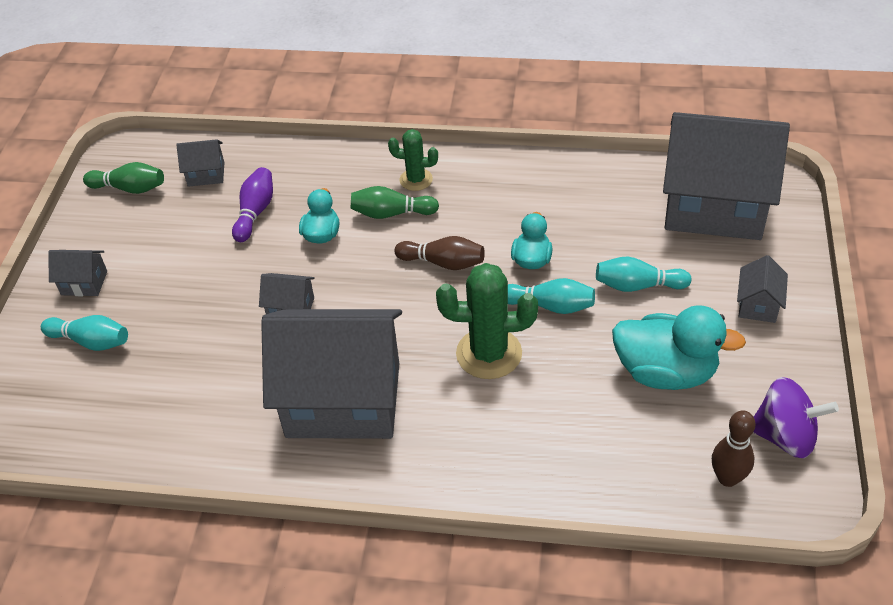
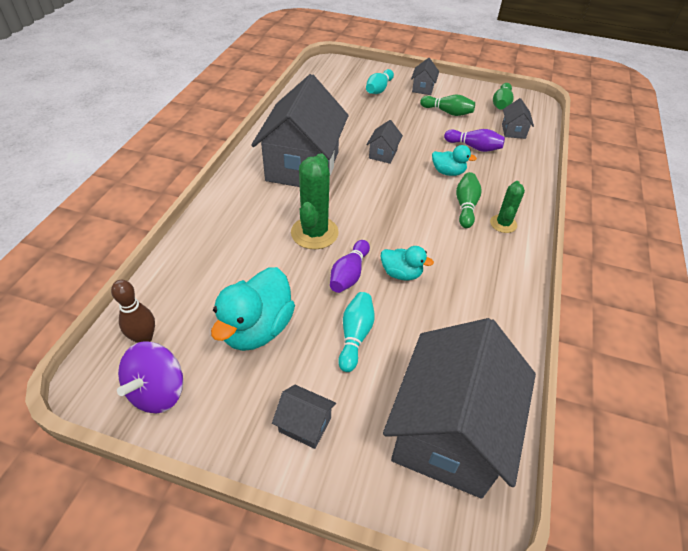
camera: 95 degrees right, 0 degrees up
brown bowling pin [394,236,485,270] -> none
turquoise bowling pin [508,278,595,314] -> purple bowling pin [330,240,370,293]
none -> green bowling pin [420,95,475,116]

